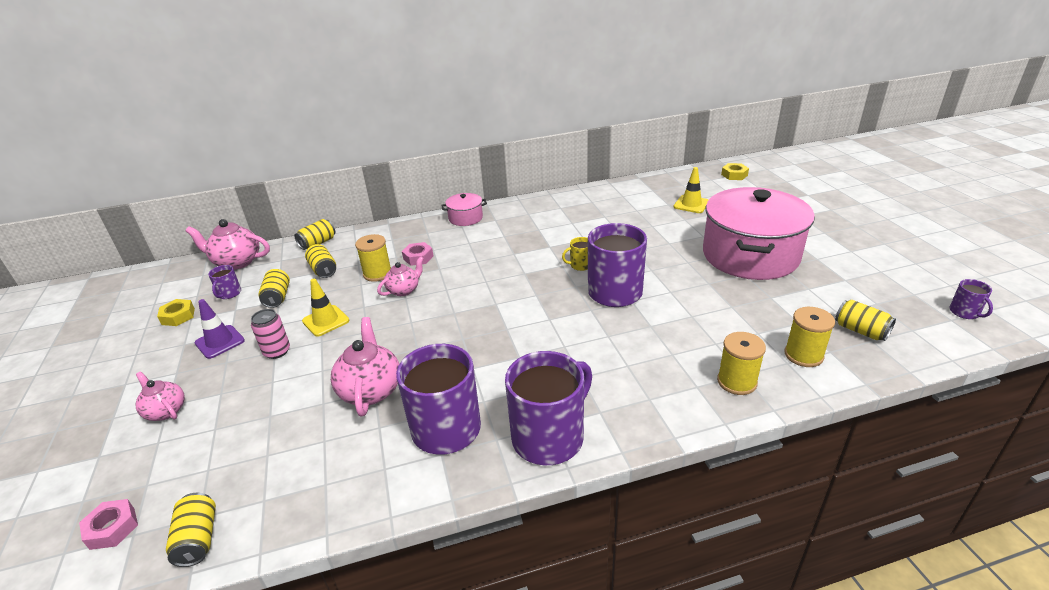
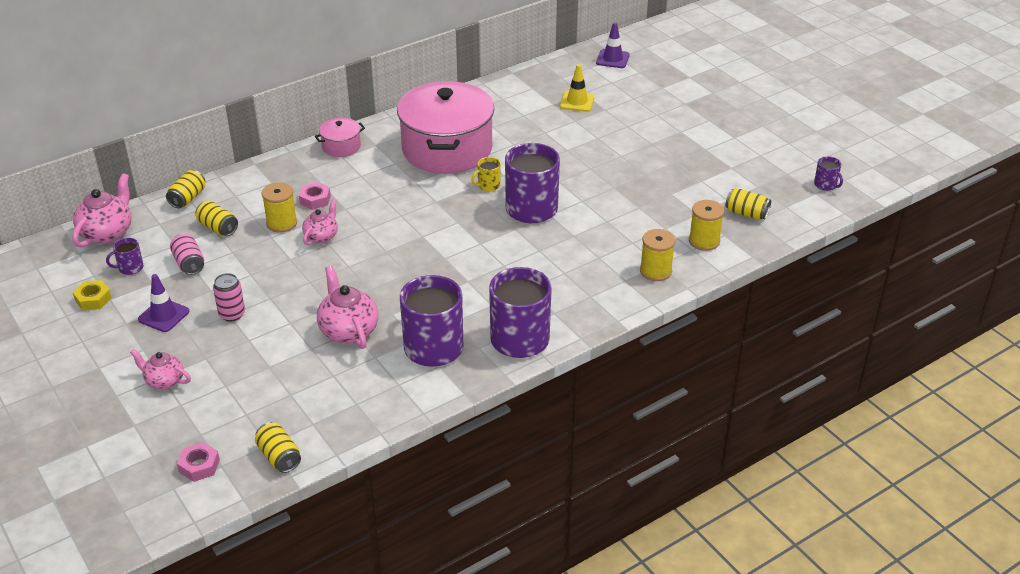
camera: 20 degrees left, 5 degrees up
pink teapot [186,219,270,270] -> pink teapot turned 120 degrees clockwise [72,173,131,248]
purple mug [208,265,241,299] -> purple mug turned 75 degrees clockwise [106,238,144,275]
yellow can [258,269,290,308] -> pink can [170,234,204,275]
yellow traffic cone [302,279,349,337] -> none
pink pot [703,187,815,280] -> pink pot moved to [397,81,494,174]
yellow nut [721,163,749,180] -> purple traffic cone [596,22,630,68]

